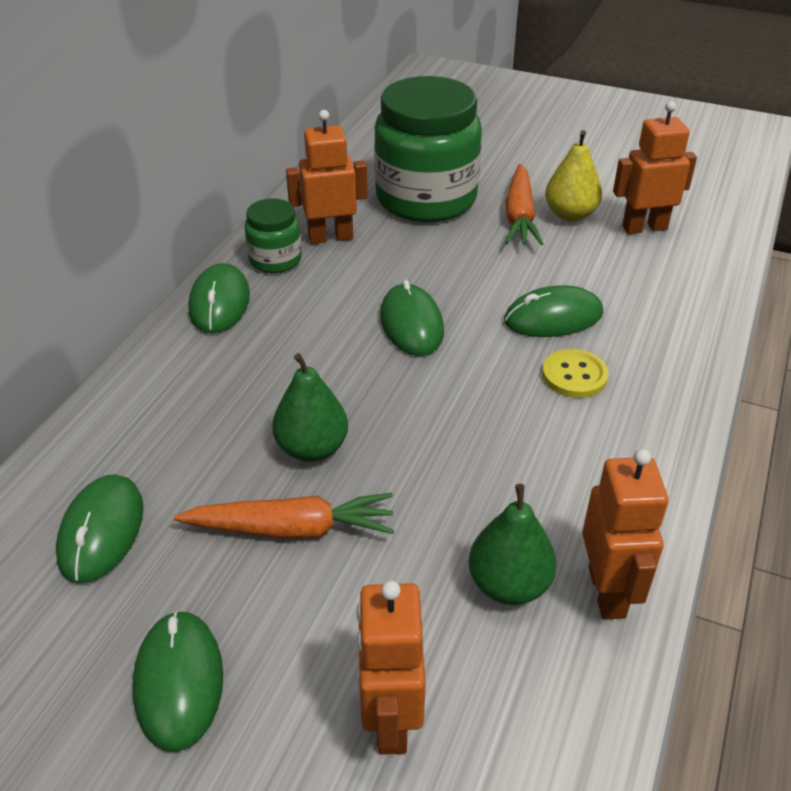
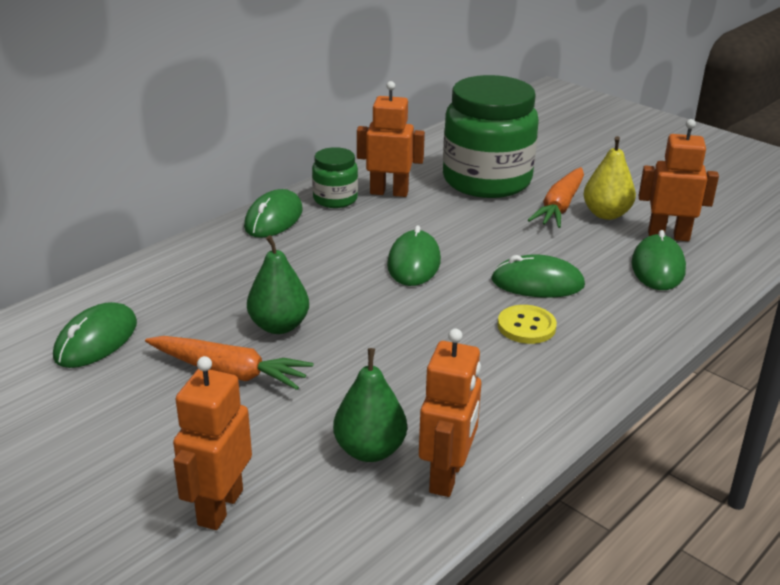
camera: 20 degrees right, 10 degrees down
green mouse [133,610,223,752] -> green mouse moved to [632,230,686,290]

